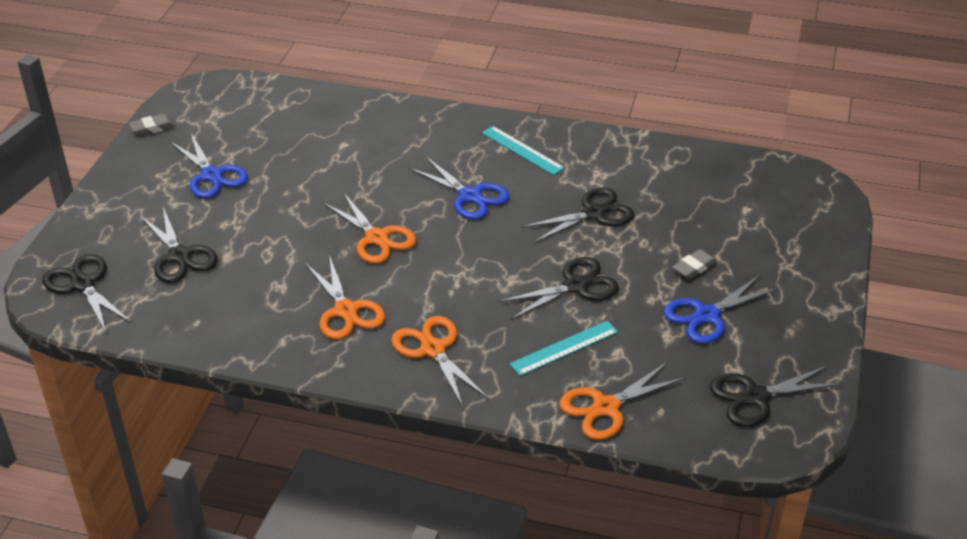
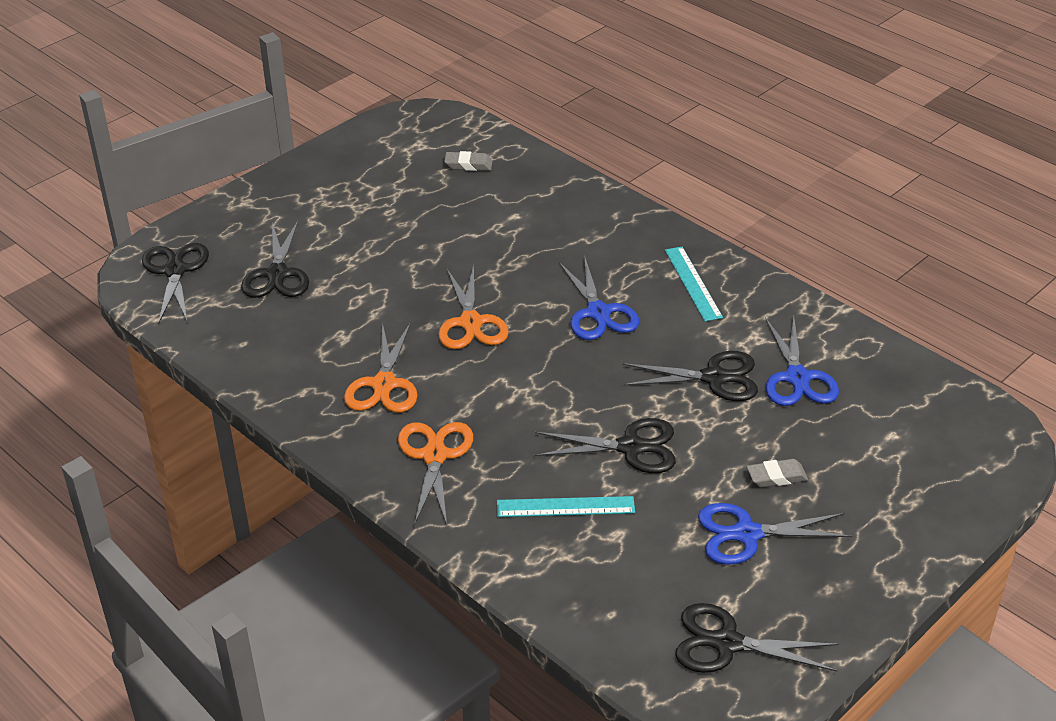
camera: 30 degrees right, 0 degrees up
grey eraser [129,114,176,136] -> grey eraser moved to [444,151,493,171]
blue scissors [170,133,248,198] -> blue scissors moved to [765,316,839,406]
orange scissors [559,362,686,440] -> none

